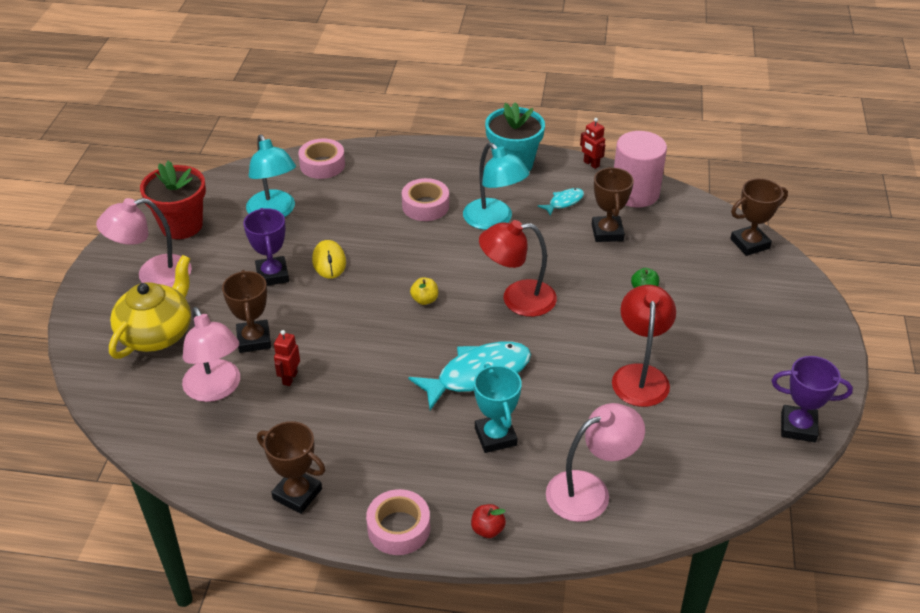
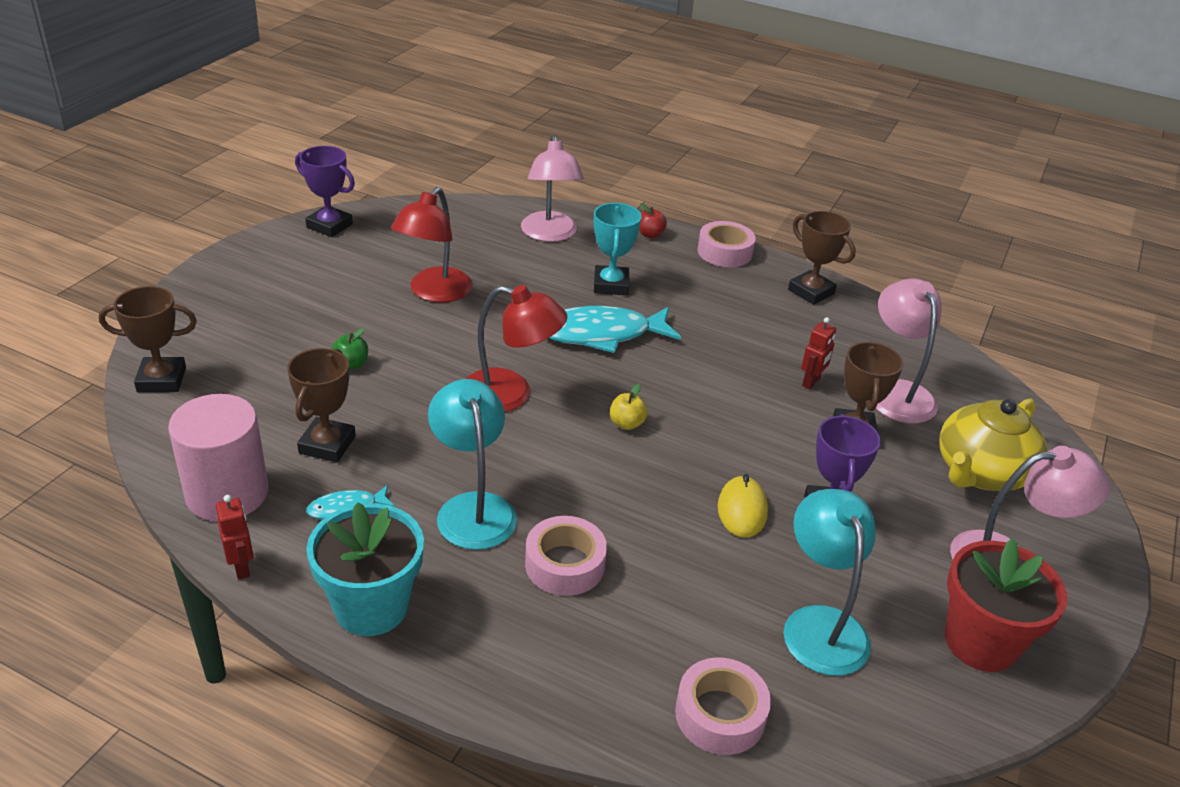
camera: 165 degrees left, 5 degrees down
pink lamp [546,403,645,522] -> pink lamp turned 90 degrees counterclockwise [521,135,584,242]

